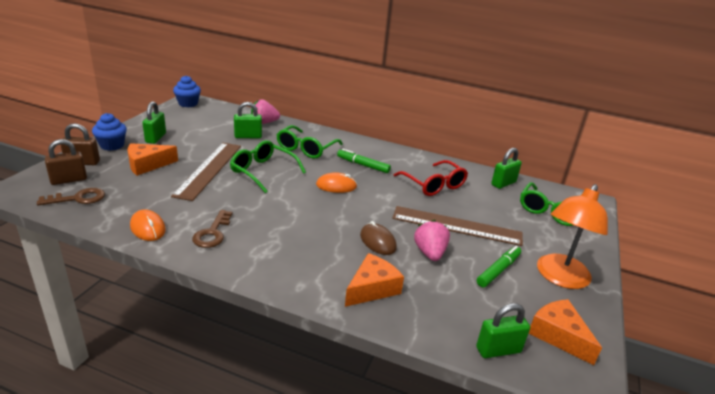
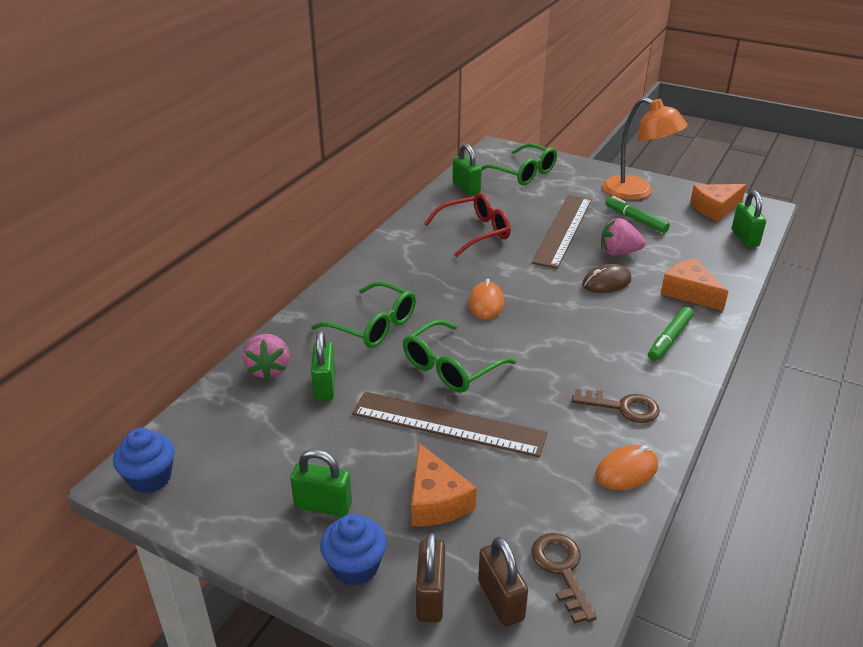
camera: 80 degrees left, 5 degrees up
green marker [337,149,391,173] -> green marker moved to [648,307,693,361]

